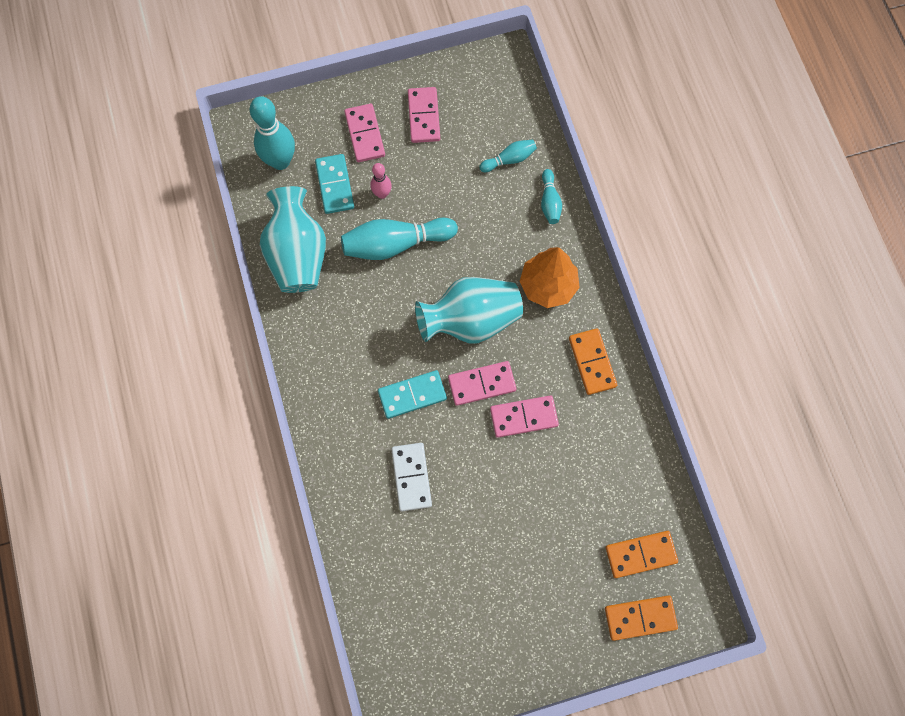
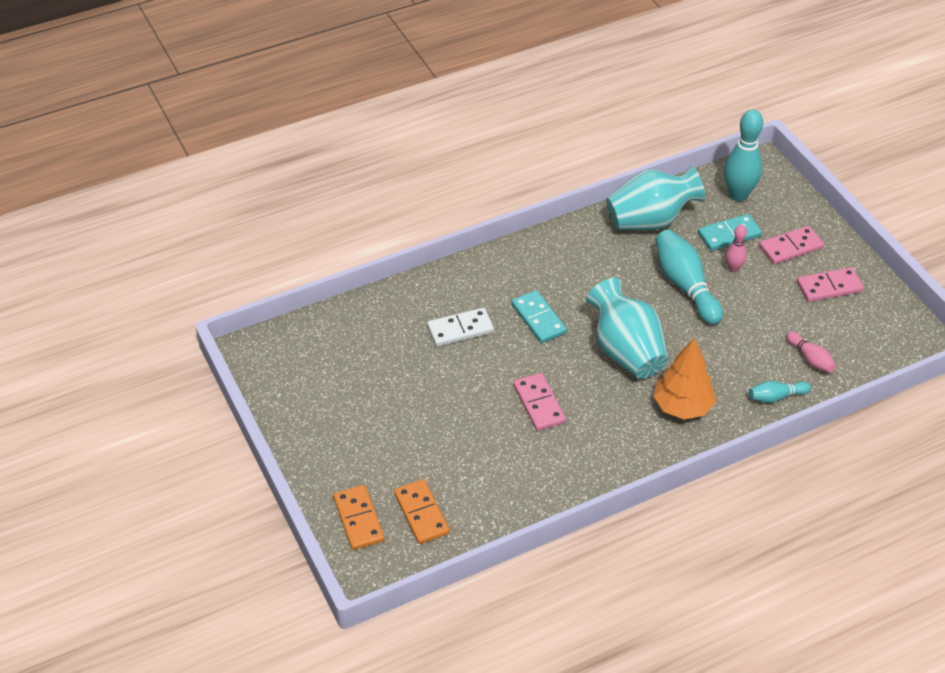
camera: 80 degrees right, 25 degrees down
pink domino [448,361,516,406] -> none
turquoise bowling pin [479,140,537,172] -> pink bowling pin [786,332,836,373]
orange domino [569,328,617,395] -> none

